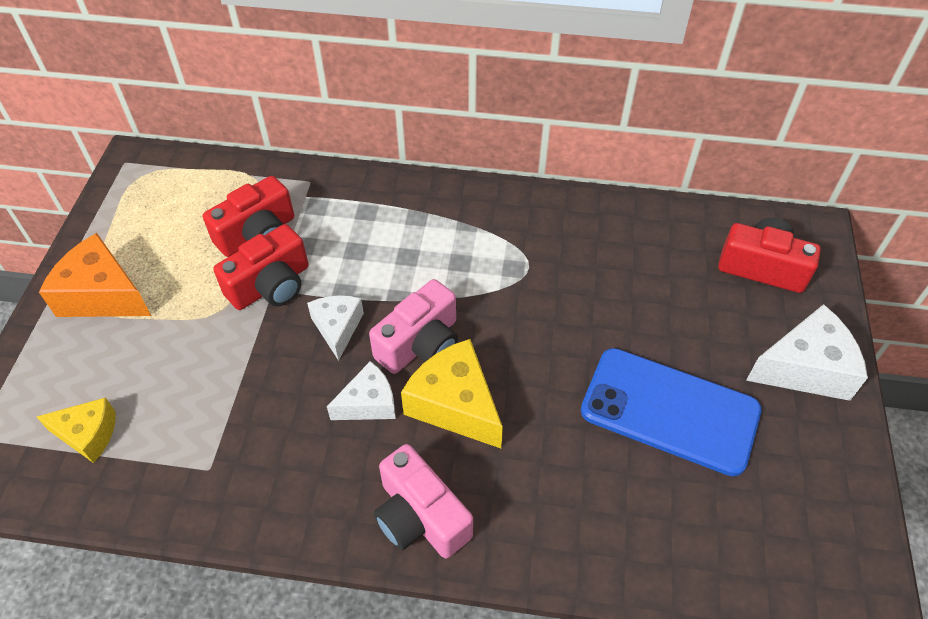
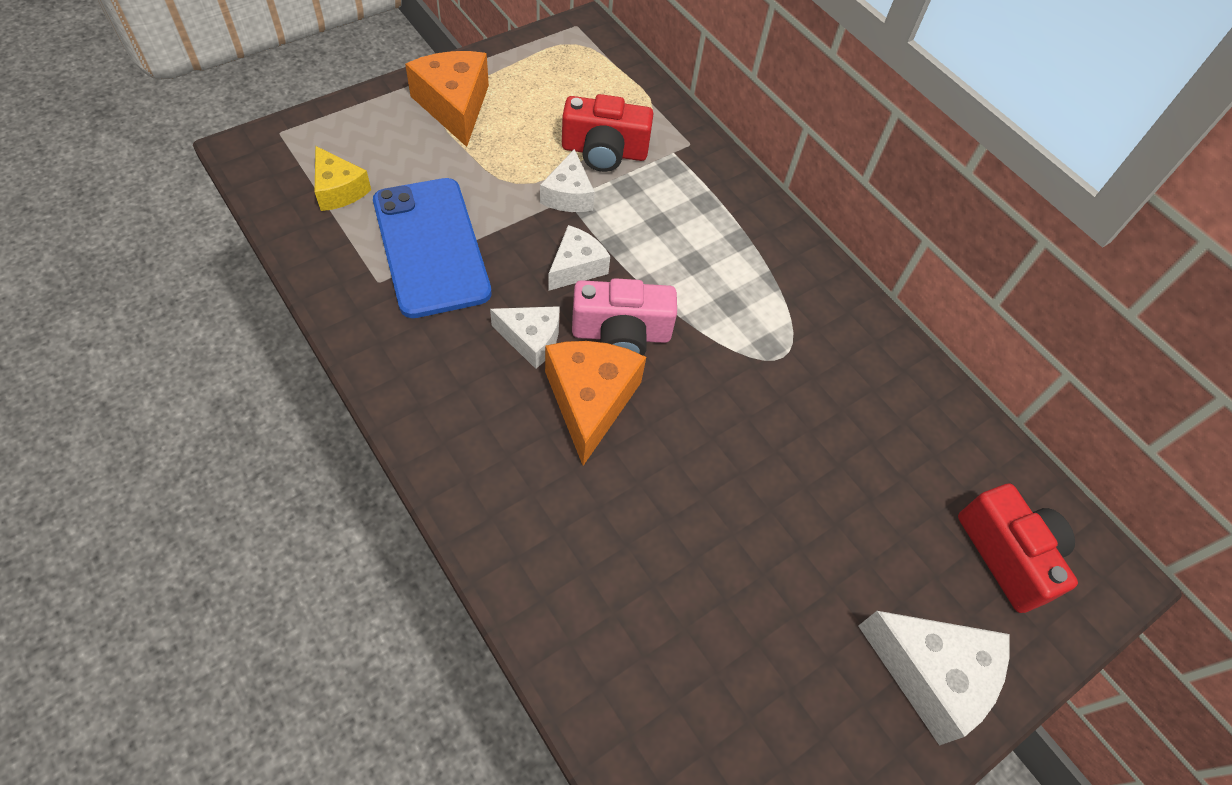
camera: 40 degrees right, 5 degrees up
red camera [213,224,309,310] -> white cheese [540,149,595,212]
pink camera [374,444,473,558] -> none
yellow cheese [401,339,503,448] -> orange cheese [545,341,646,466]
blue phone [581,348,762,477] -> blue phone moved to [373,178,492,318]

